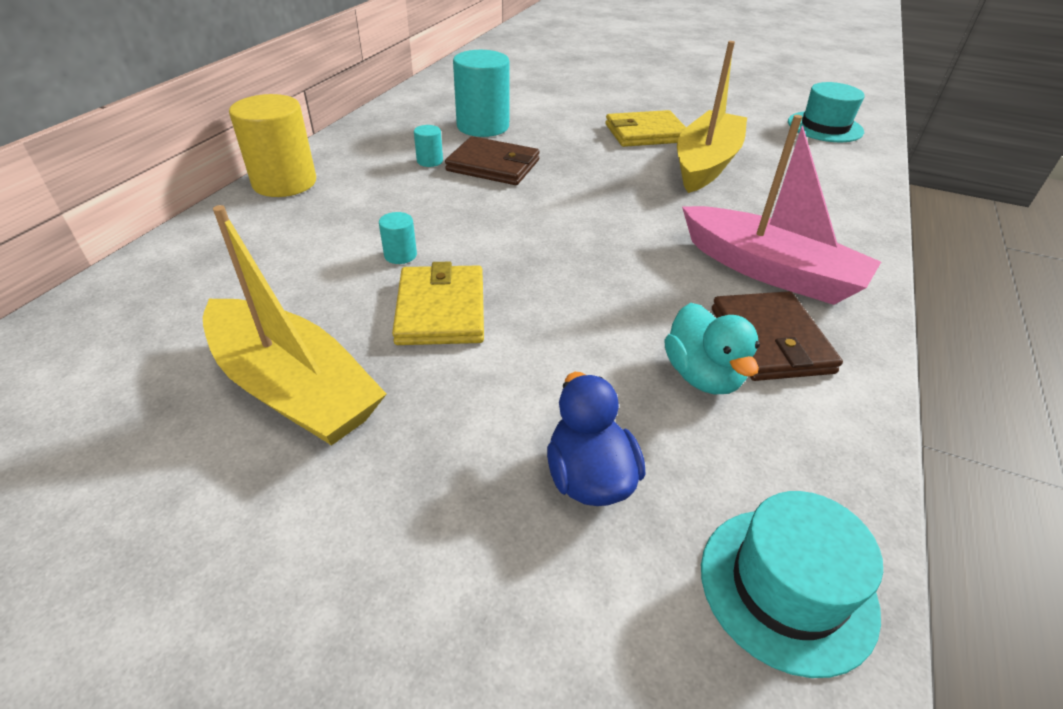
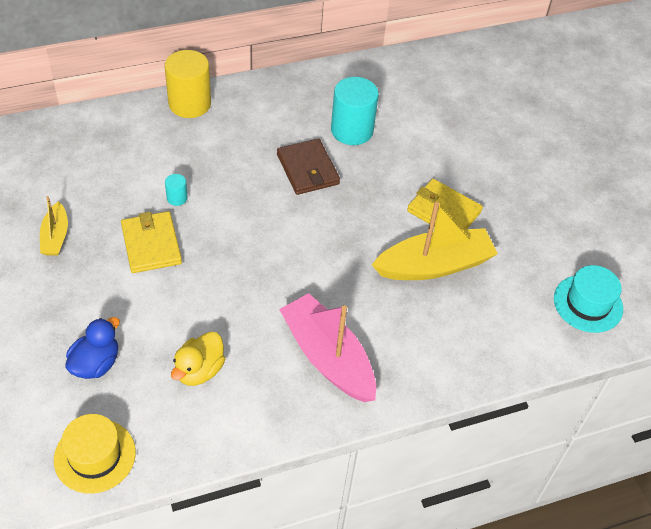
camera: 45 degrees right, 10 degrees up
yellow boat [203,205,387,446] -> yellow boat [40,196,68,256], size x0.53
yellow wallet [392,262,484,345] -> yellow wallet turned 60 degrees counterclockwise [121,211,182,273]
turquoise cylinder [414,125,443,167] -> none
turquoise duck [665,303,760,394] -> yellow duck [171,331,225,386]
pink boat [682,115,881,305] -> pink boat turned 150 degrees clockwise [279,293,376,402]
turquoise hat [701,491,883,678] -> yellow hat [54,414,136,494]
brown wallet [712,291,843,381] -> none

